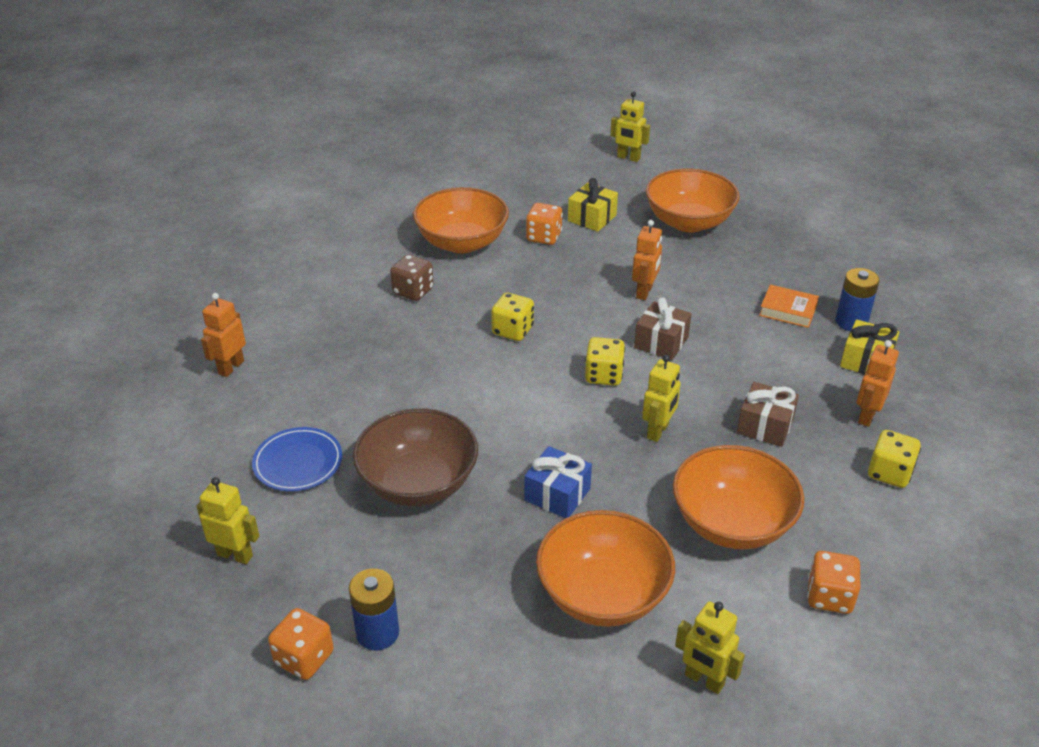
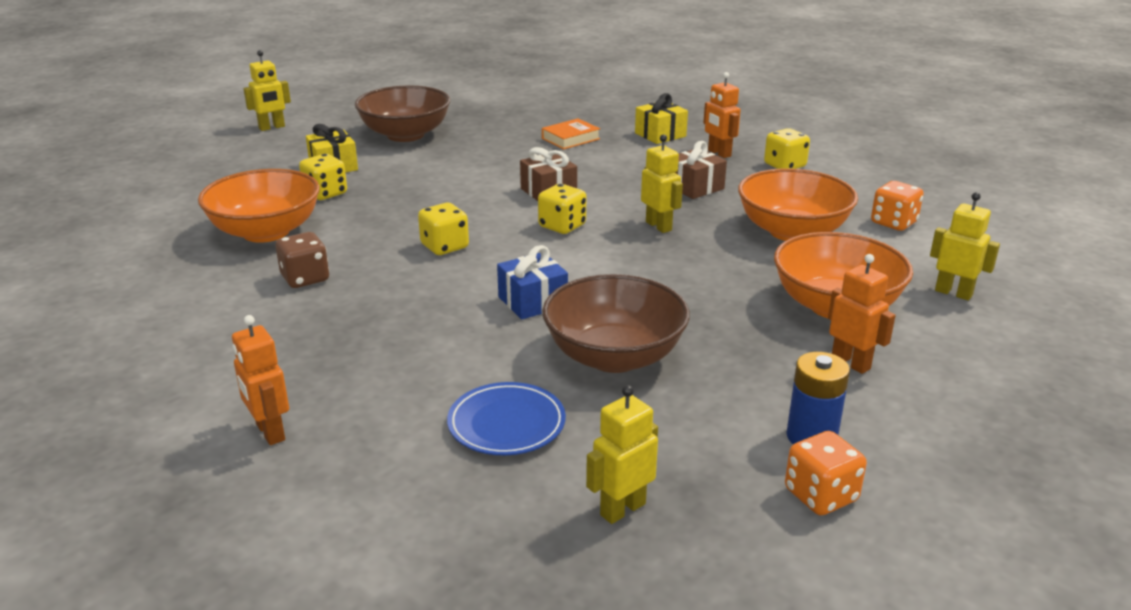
camera: 60 degrees left, 10 degrees down
blue gift [525,446,592,518] -> blue gift moved to [497,245,568,320]
orange dice [526,203,563,245] -> yellow dice [299,154,347,200]
orange robot [632,220,662,300] -> orange robot moved to [828,254,896,374]
orange bowl [646,168,740,232] -> brown bowl [355,86,450,142]
yellow robot [675,602,745,694] -> yellow robot turned 120 degrees counterclockwise [930,192,1000,301]
blue battery [835,268,880,331] -> none

